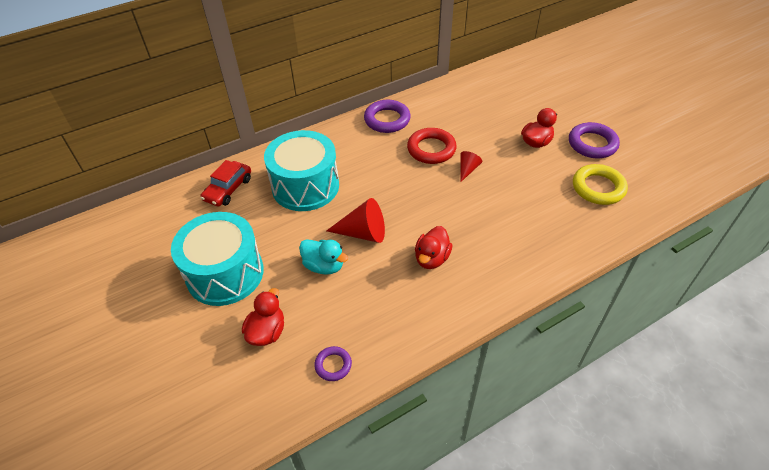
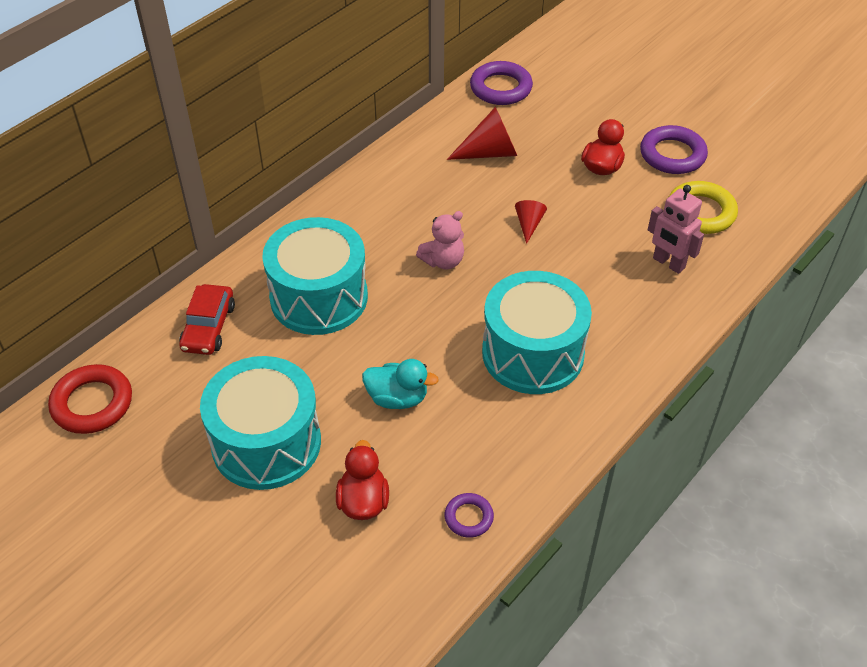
camera: 20 degrees left, 0 degrees up
red cone [326,198,385,243] -> red cone moved to [447,107,517,160]
purple ring [364,100,411,133] -> purple ring moved to [470,61,533,105]
red ring [407,128,457,164] -> red ring moved to [48,364,132,434]
red duck [415,226,452,269] -> turquoise drum [482,271,592,394]
none -> pink teddy bear [416,211,464,270]
none -> pink robot [648,185,704,274]

